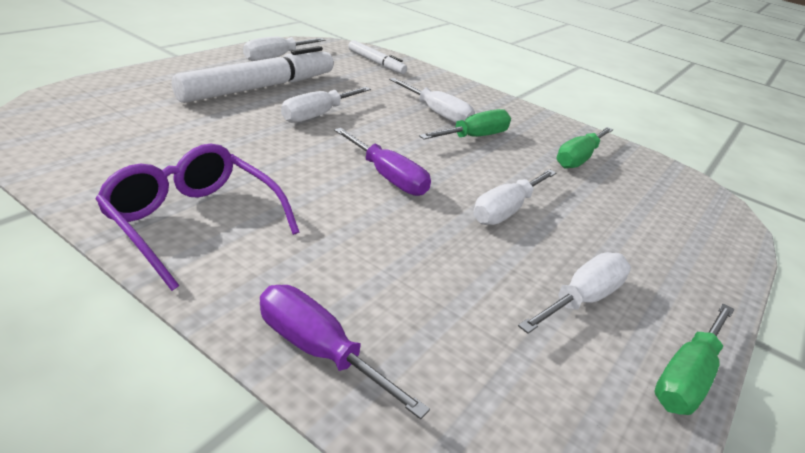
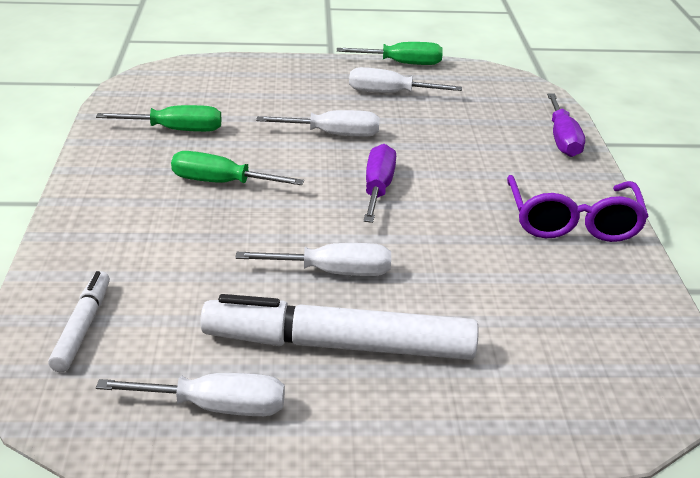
camera: 125 degrees left, 0 degrees up
white screwdriver [389,78,475,123] -> none

